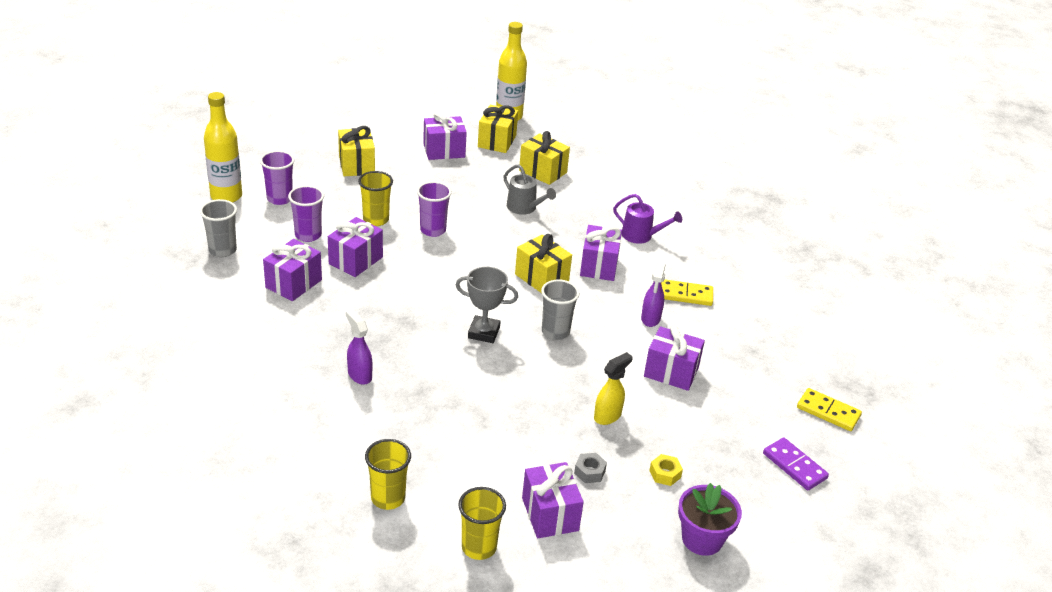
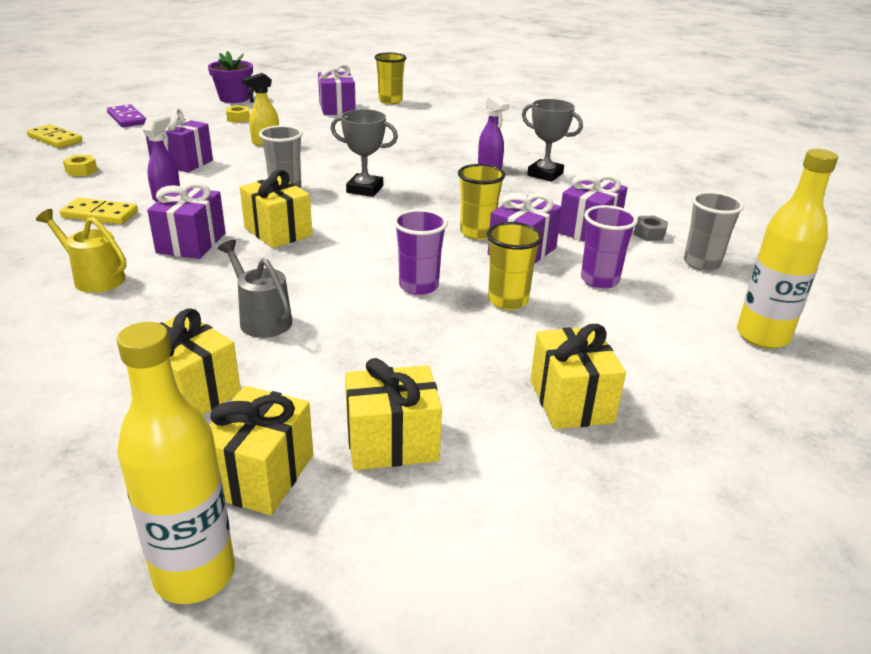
camera: 175 degrees left, 5 degrees down
purple cup [260,150,295,205] -> none
yellow cup [365,439,411,510] -> yellow cup moved to [458,164,505,240]
purple gift [423,112,467,160] -> yellow gift [345,358,442,470]
grey nut [574,453,607,483] -> grey nut moved to [633,216,668,241]
purple watering can [613,194,682,244] -> yellow watering can [36,209,126,293]
none -> yellow nut [63,155,98,177]
none -> grey trophy [522,99,583,182]

